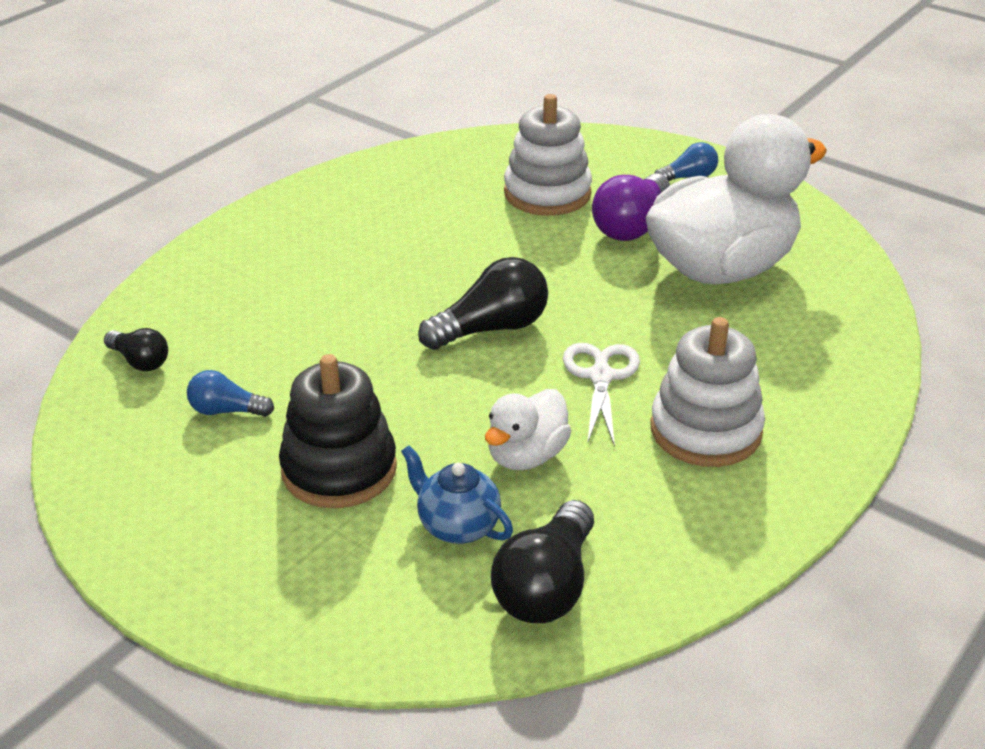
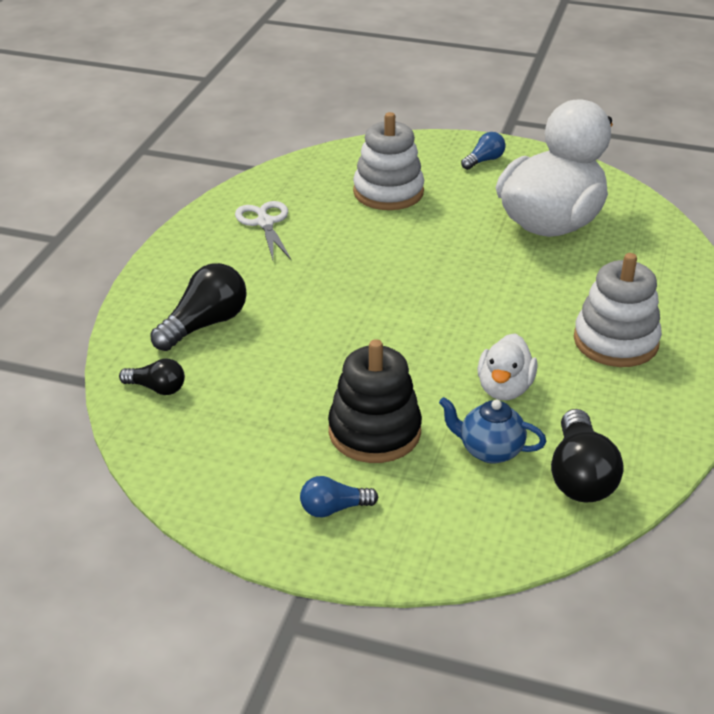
camera: 20 degrees left, 0 degrees up
blue light bulb [187,370,274,417] -> blue light bulb moved to [300,476,378,517]
black light bulb [418,257,548,350] -> black light bulb moved to [150,263,247,351]
white scissors [563,343,640,447] -> white scissors moved to [235,201,291,260]
purple light bulb [592,173,670,241] -> none

